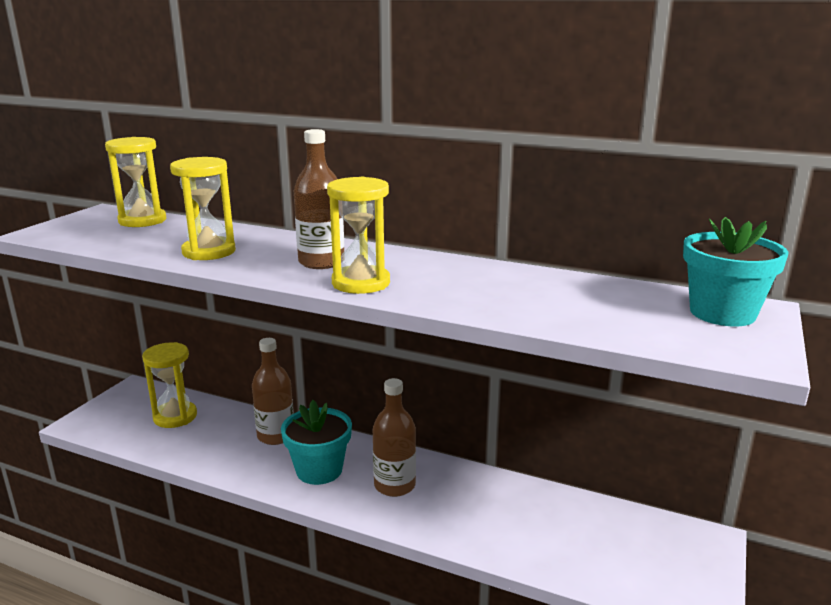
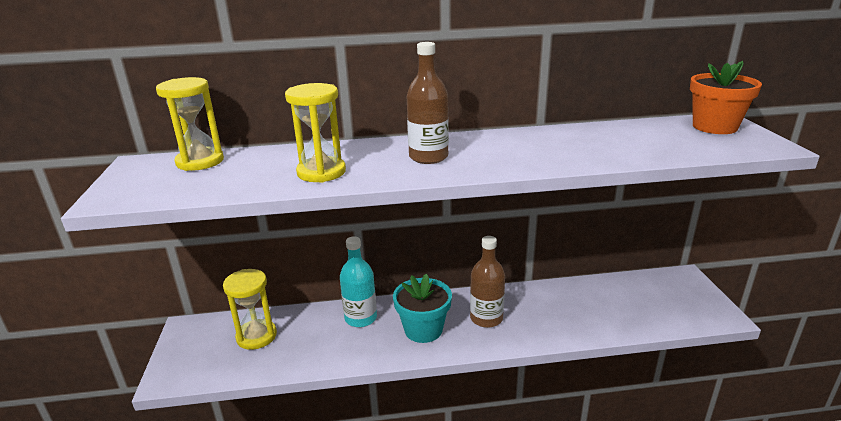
camera: 30 degrees left, 5 degrees up
brown bottle [252,338,294,445] -> turquoise bottle [340,236,377,327]
yellow hourglass [327,177,390,294] -> none
turquoise flower pot [683,217,788,327] -> orange flower pot [690,61,762,134]

